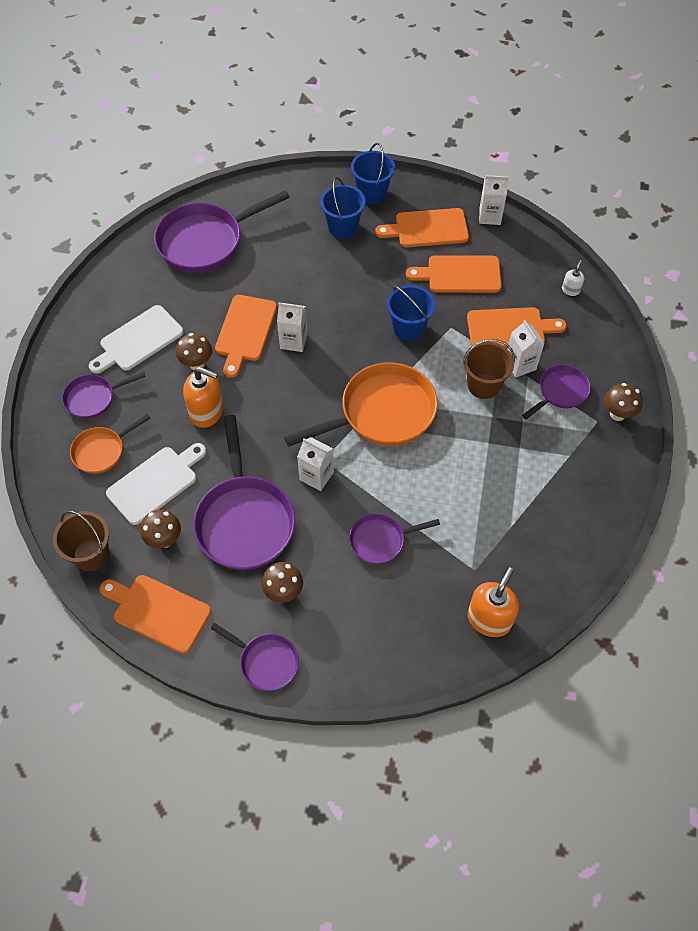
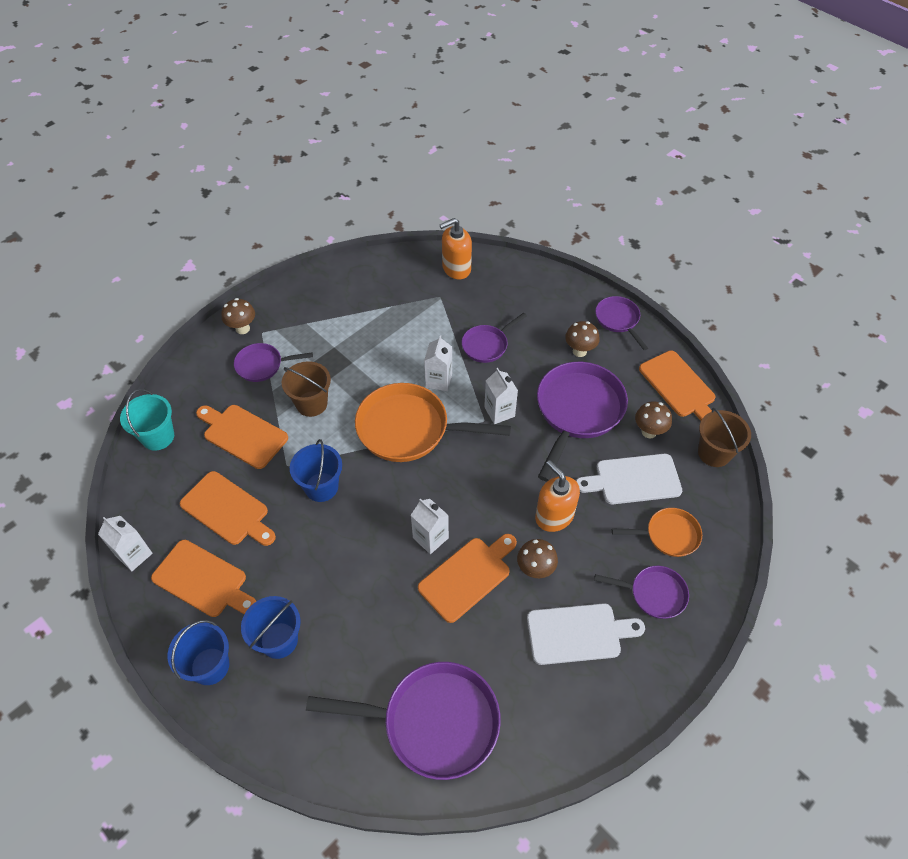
camera: 145 degrees left, 5 degrees down
purple pan [349,513,440,564] -> purple pan turned 120 degrees clockwise [462,313,527,363]
white carton [507,320,545,377] -> white carton moved to [424,335,452,391]
white soap dispenser [562,260,584,296] -> turquoise bucket [120,389,174,451]

